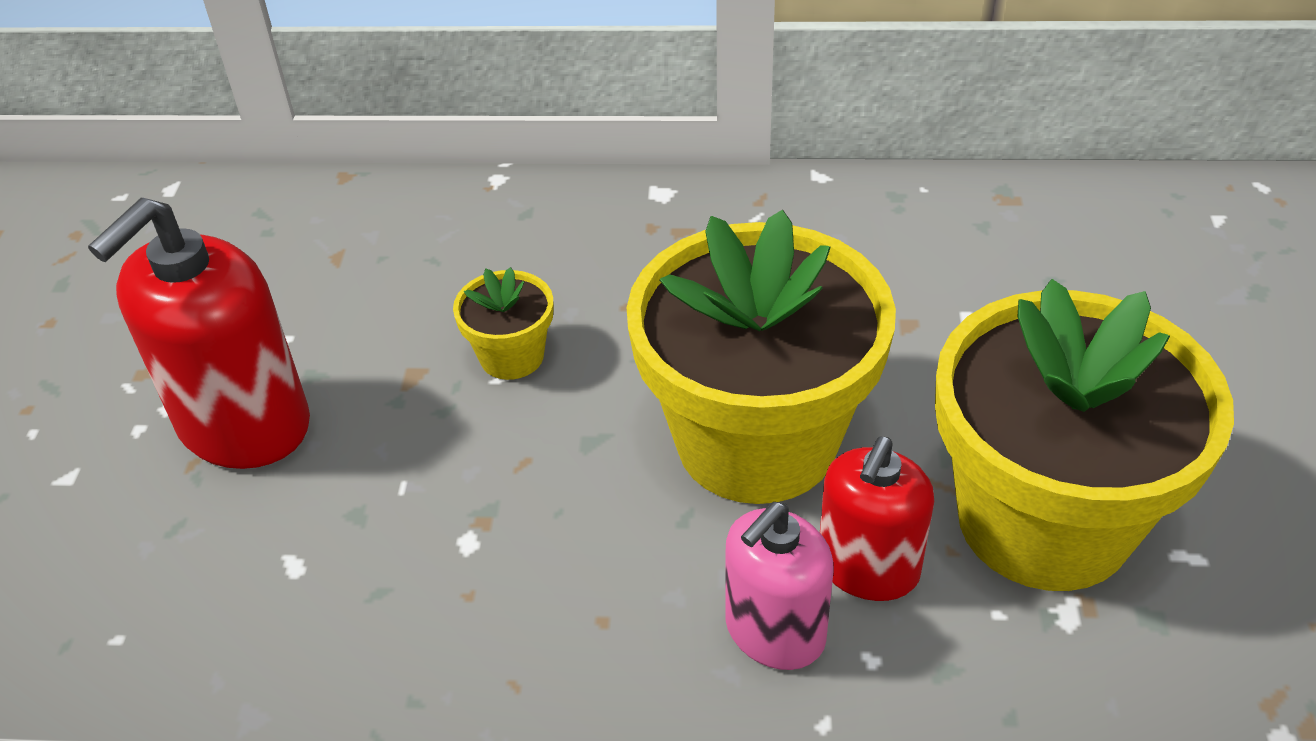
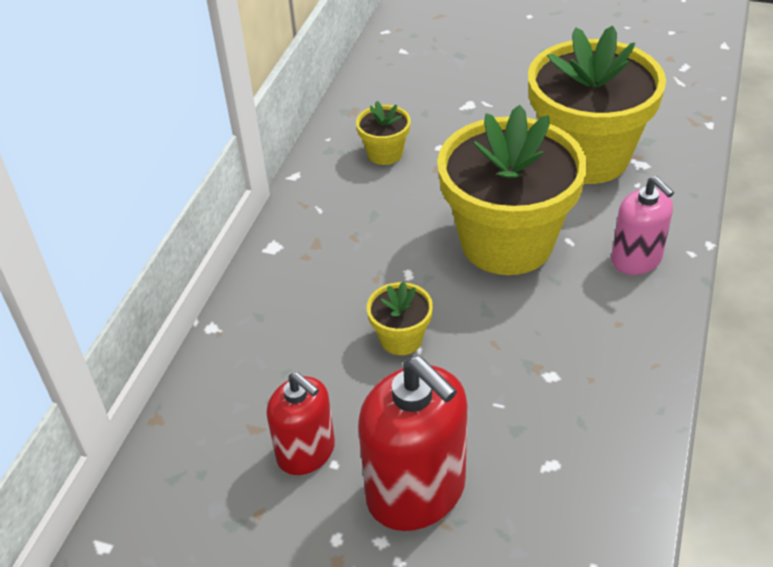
camera: 75 degrees left, 0 degrees up
red soap dispenser [820,437,934,601] -> red soap dispenser moved to [267,372,335,475]
none -> yellow flower pot [356,101,411,165]

